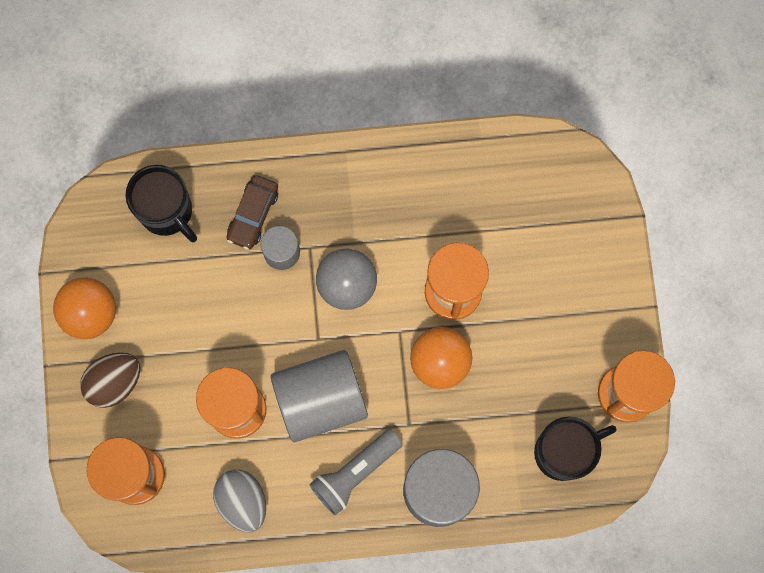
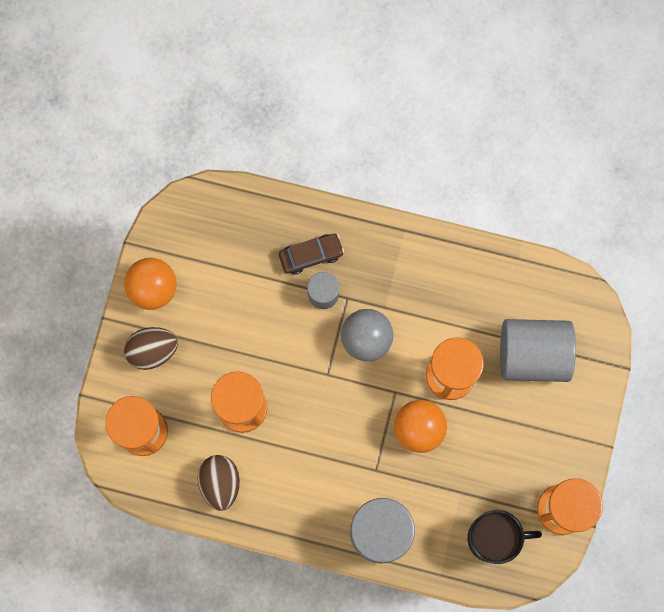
camera: 20 degrees right, 0 degrees up
black mug [126,165,197,242] -> none
grey egg [213,470,266,532] -> brown egg [198,455,240,511]
brown car [227,175,278,250] -> brown car turned 150 degrees counterclockwise [279,234,344,275]
grey cylinder [271,350,368,442] -> grey cylinder moved to [500,319,576,382]
grey flashlight [309,429,403,515] -> none

